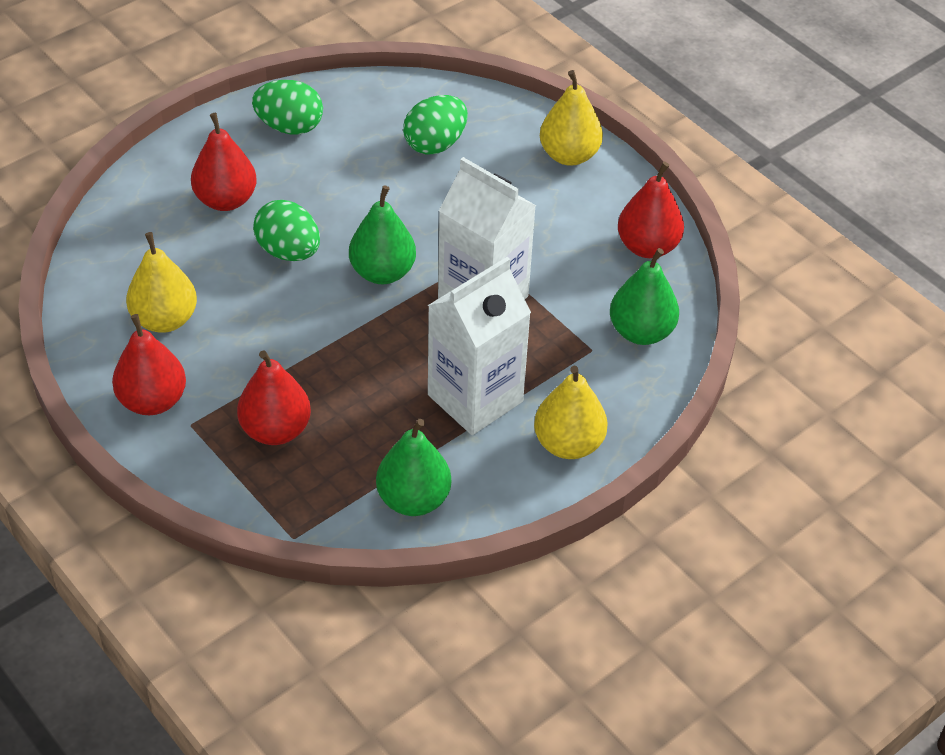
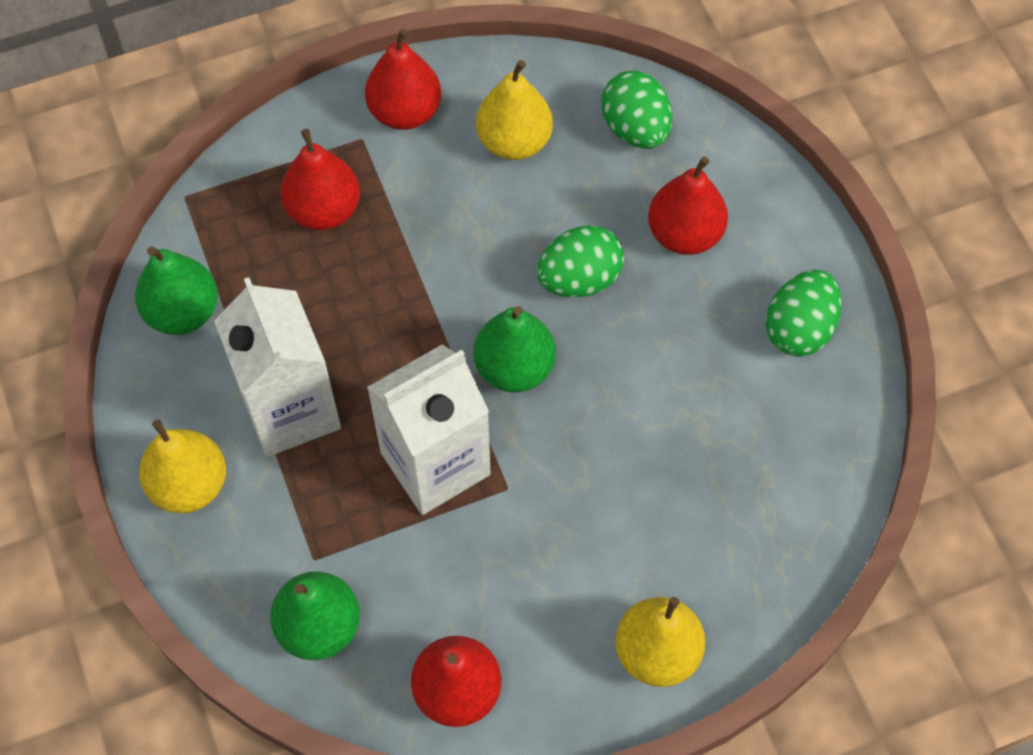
camera: 110 degrees right, 15 degrees up
green egg [403,95,468,155] -> green egg moved to [602,71,672,149]

